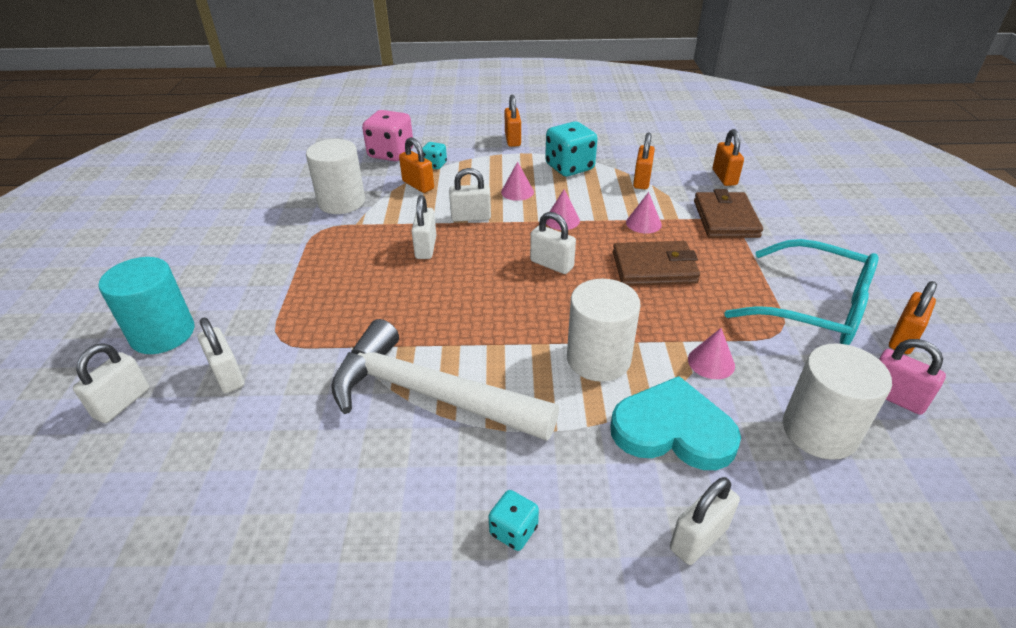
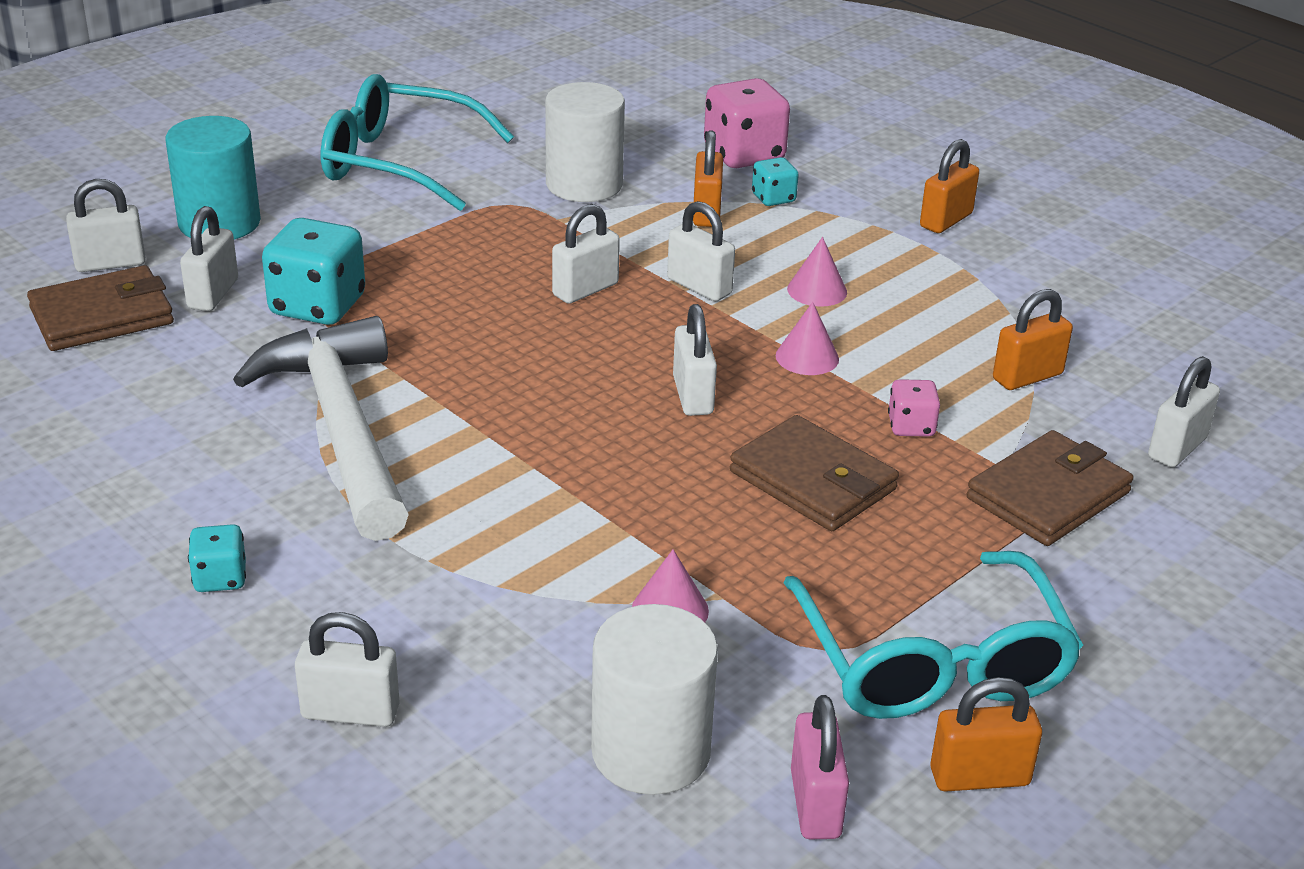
camera: 45 degrees right, 5 degrees down
turquoise dice [545,121,598,176] -> turquoise dice moved to [262,218,365,325]
white cylinder [567,279,640,382] -> none
turquoise heart [610,376,741,470] -> none
pink cone [626,192,662,234] -> pink dice [888,379,940,437]
orange padlock [713,129,744,186] -> white padlock [1148,356,1220,468]
none -> brown wallet [27,265,174,351]
none -> turquoise glasses [321,74,514,211]

